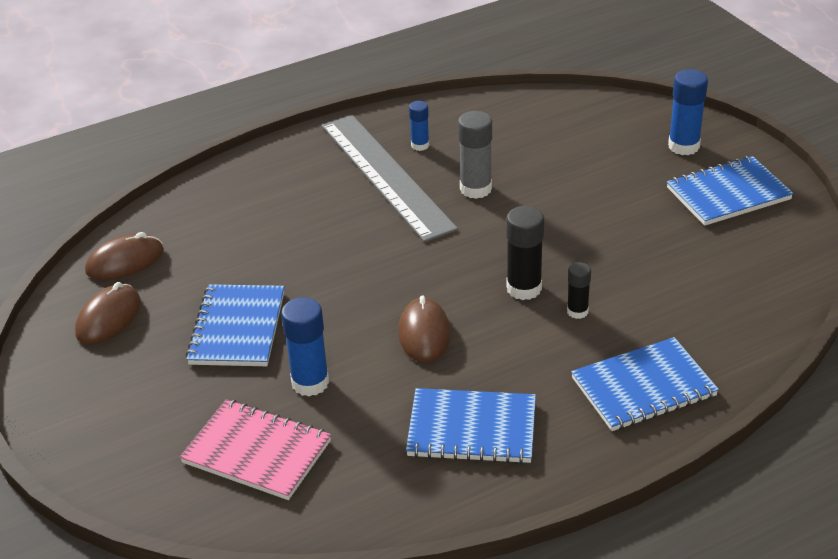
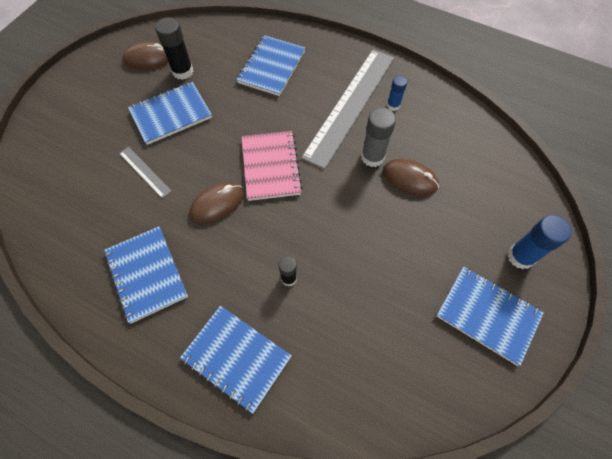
camera: 55 degrees right, 25 degrees up
brown mouse [85,232,164,280] -> brown mouse moved to [383,159,439,195]
pink notebook [180,399,331,500] -> pink notebook moved to [242,131,303,201]
blue glue stick [281,297,329,396] -> grey ruler [119,147,172,198]
black glue stick [506,206,544,300] -> black glue stick moved to [155,17,194,80]
none -> blue notebook [236,35,305,96]

